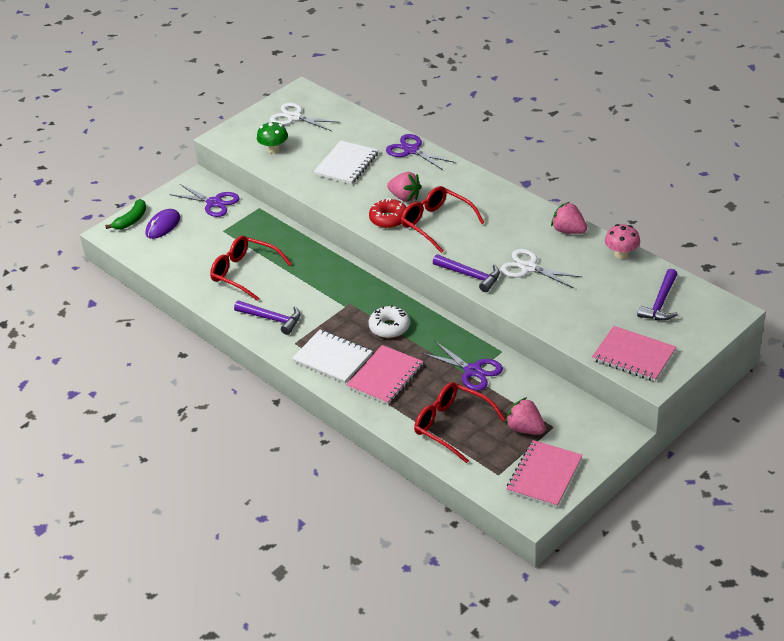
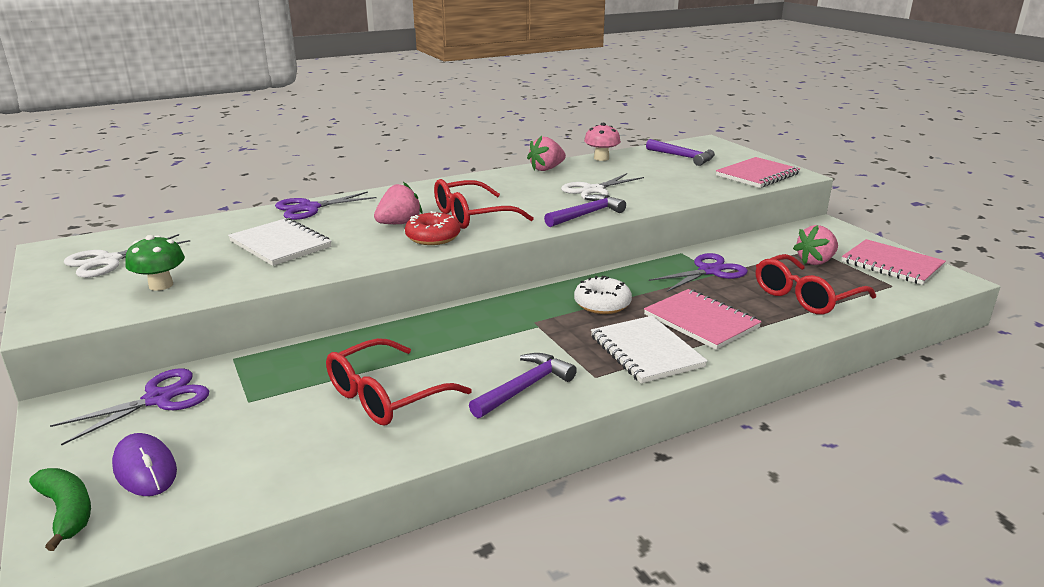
camera: 75 degrees left, 15 degrees down
white notebook [292,330,373,383] -> white notebook turned 75 degrees counterclockwise [591,316,708,383]

